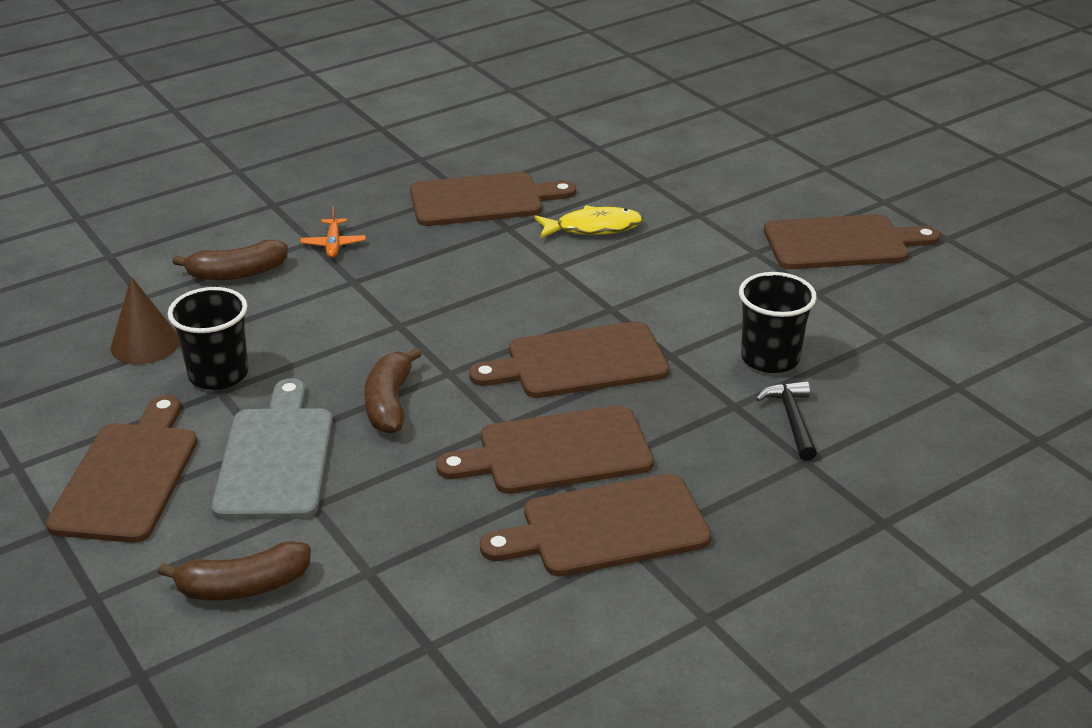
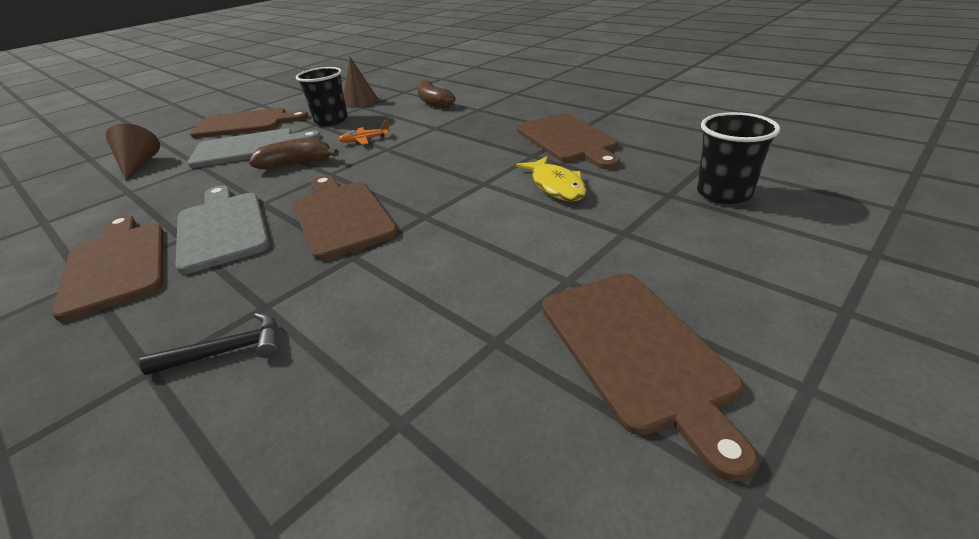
camera: 80 degrees right, 0 degrees up
brown banana [158,541,311,600] -> brown cone [106,124,160,180]
orange plane [300,206,366,258] -> orange plane moved to [338,120,390,145]
brown cutting board [436,405,654,494] -> grey cutting board [175,185,270,274]
black cup [739,272,817,373] -> black cup moved to [697,112,780,204]

